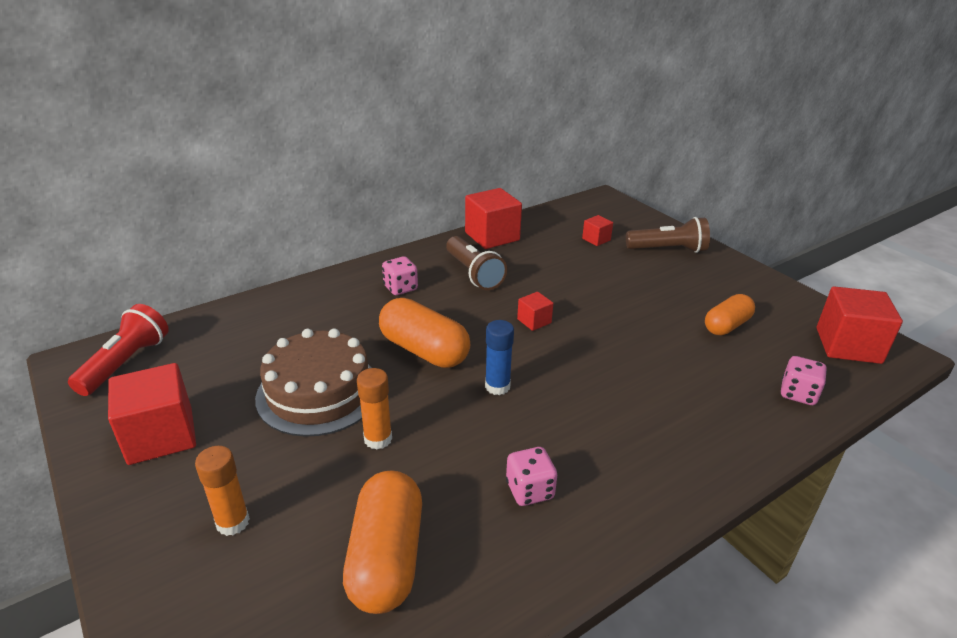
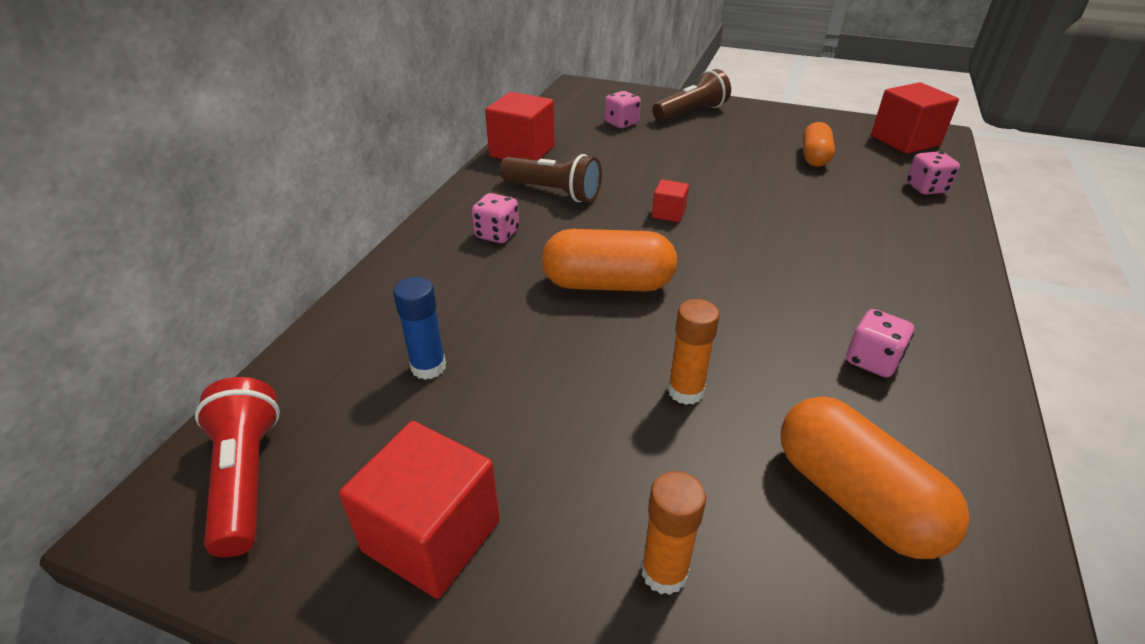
camera: 35 degrees left, 5 degrees up
brown cake [255,329,372,437] -> none
blue glue stick [485,320,514,395] -> blue glue stick moved to [393,277,446,380]
red cube [582,215,613,246] -> pink dice [604,91,641,128]

